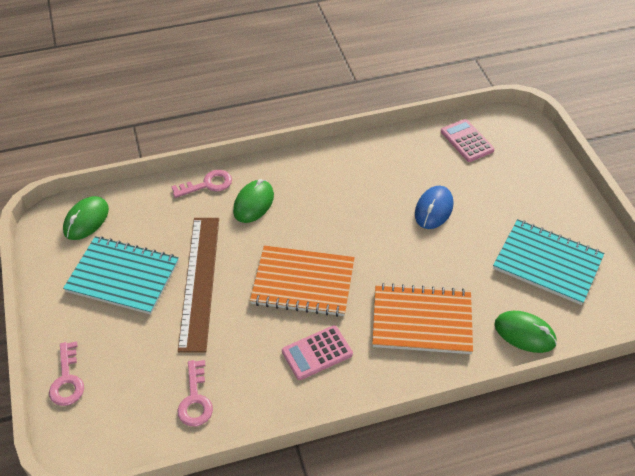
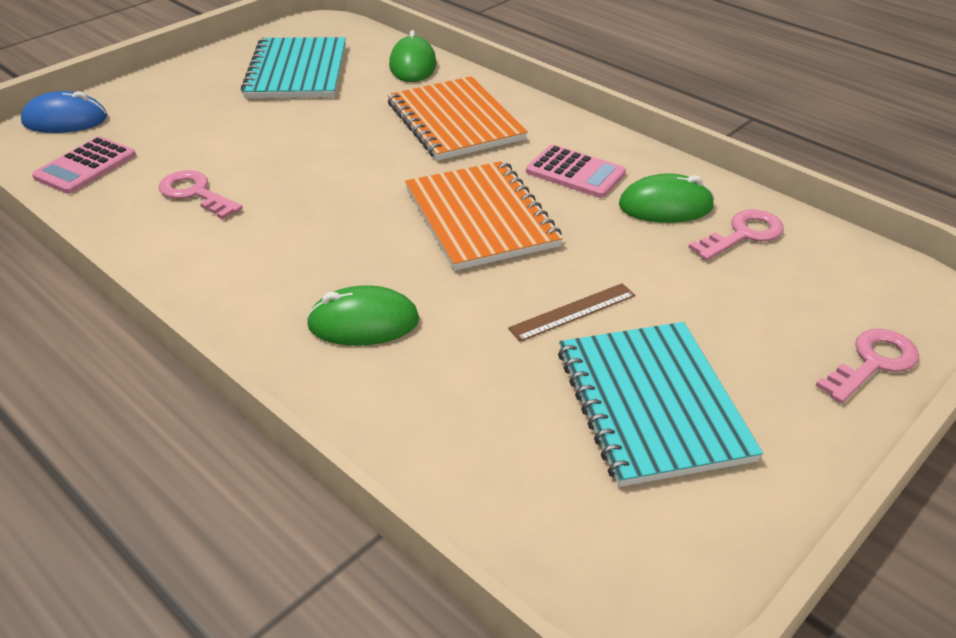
camera: 120 degrees left, 10 degrees down
green mouse [63,196,109,240] -> green mouse moved to [619,173,715,223]
pink key [171,170,232,198] -> pink key moved to [159,170,243,219]
brown ruler [178,218,219,352] -> brown ruler [508,283,635,342], size x0.46
blue mouse [415,186,453,229] -> blue mouse moved to [21,91,107,133]

